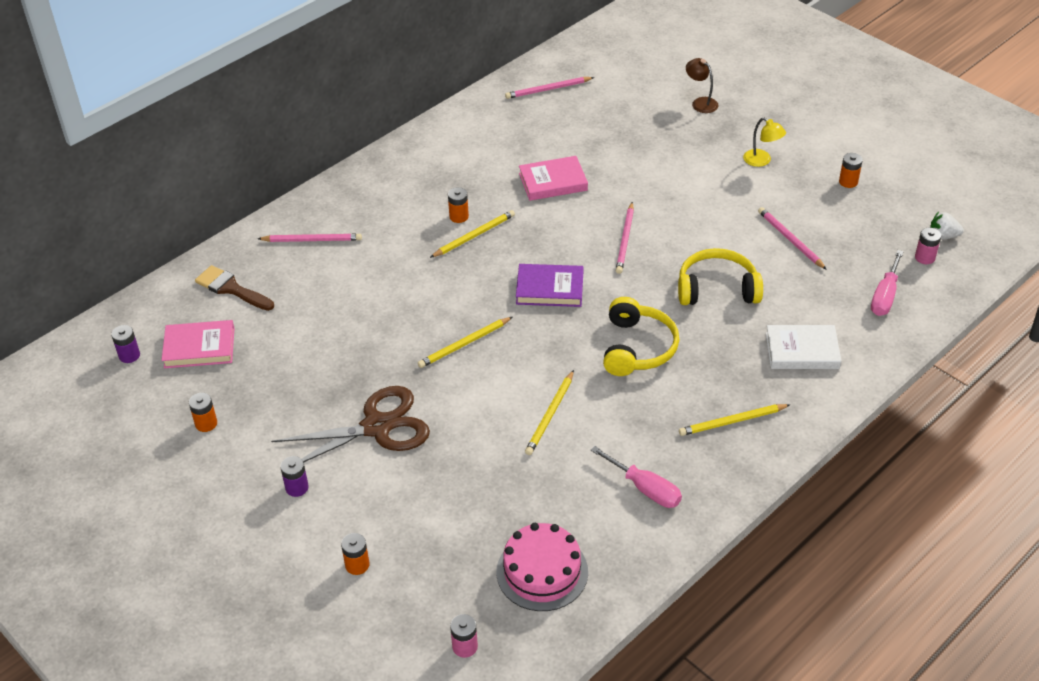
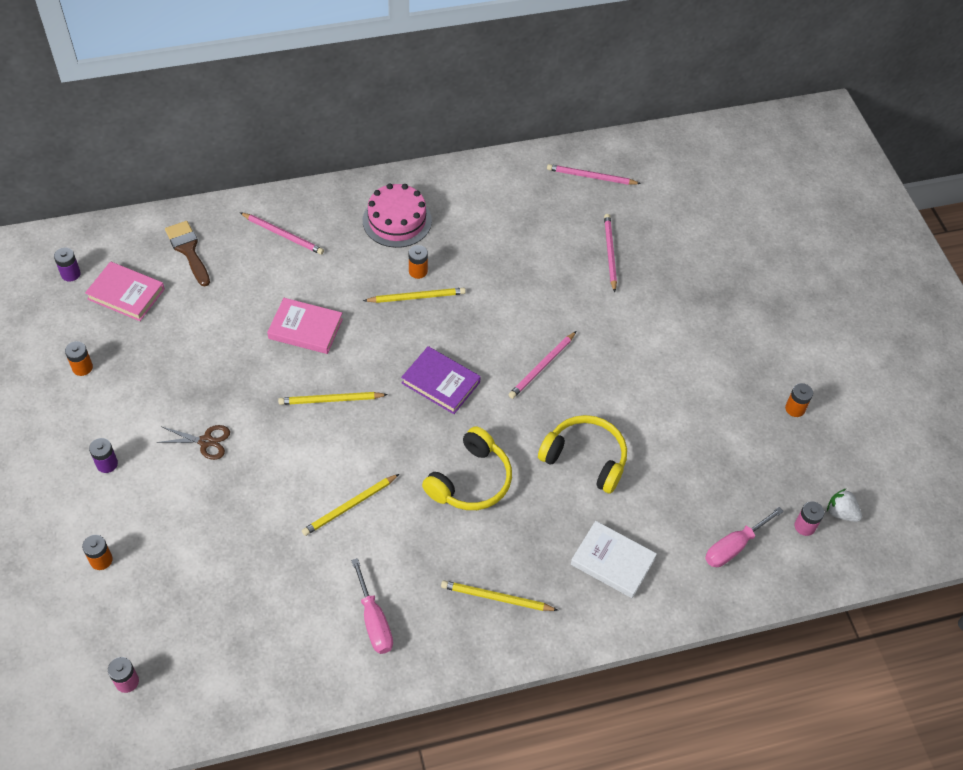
camera: 25 degrees right, 10 degrees up
brown scissors [271,386,430,462] -> brown scissors [156,425,230,460], size x0.50
pink cake [497,523,588,611] -> pink cake moved to [363,183,432,248]
pink book [519,156,588,201] -> pink book moved to [267,298,343,354]
brown lamp [686,58,719,113] -> none
yellow lamp [743,118,786,167] -> none
pink pencil [758,207,827,270] -> pink pencil moved to [604,214,617,292]

